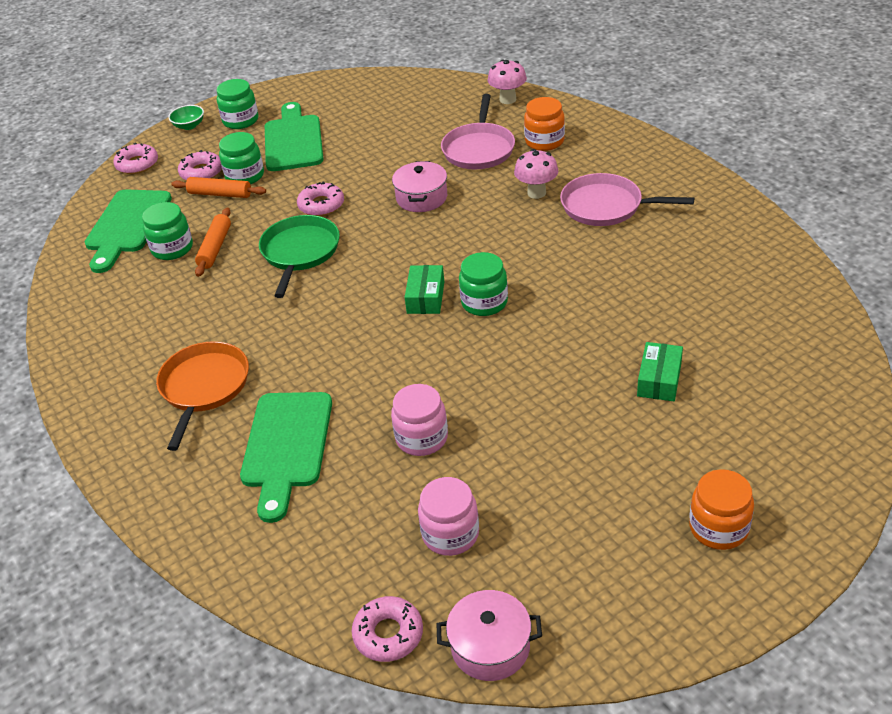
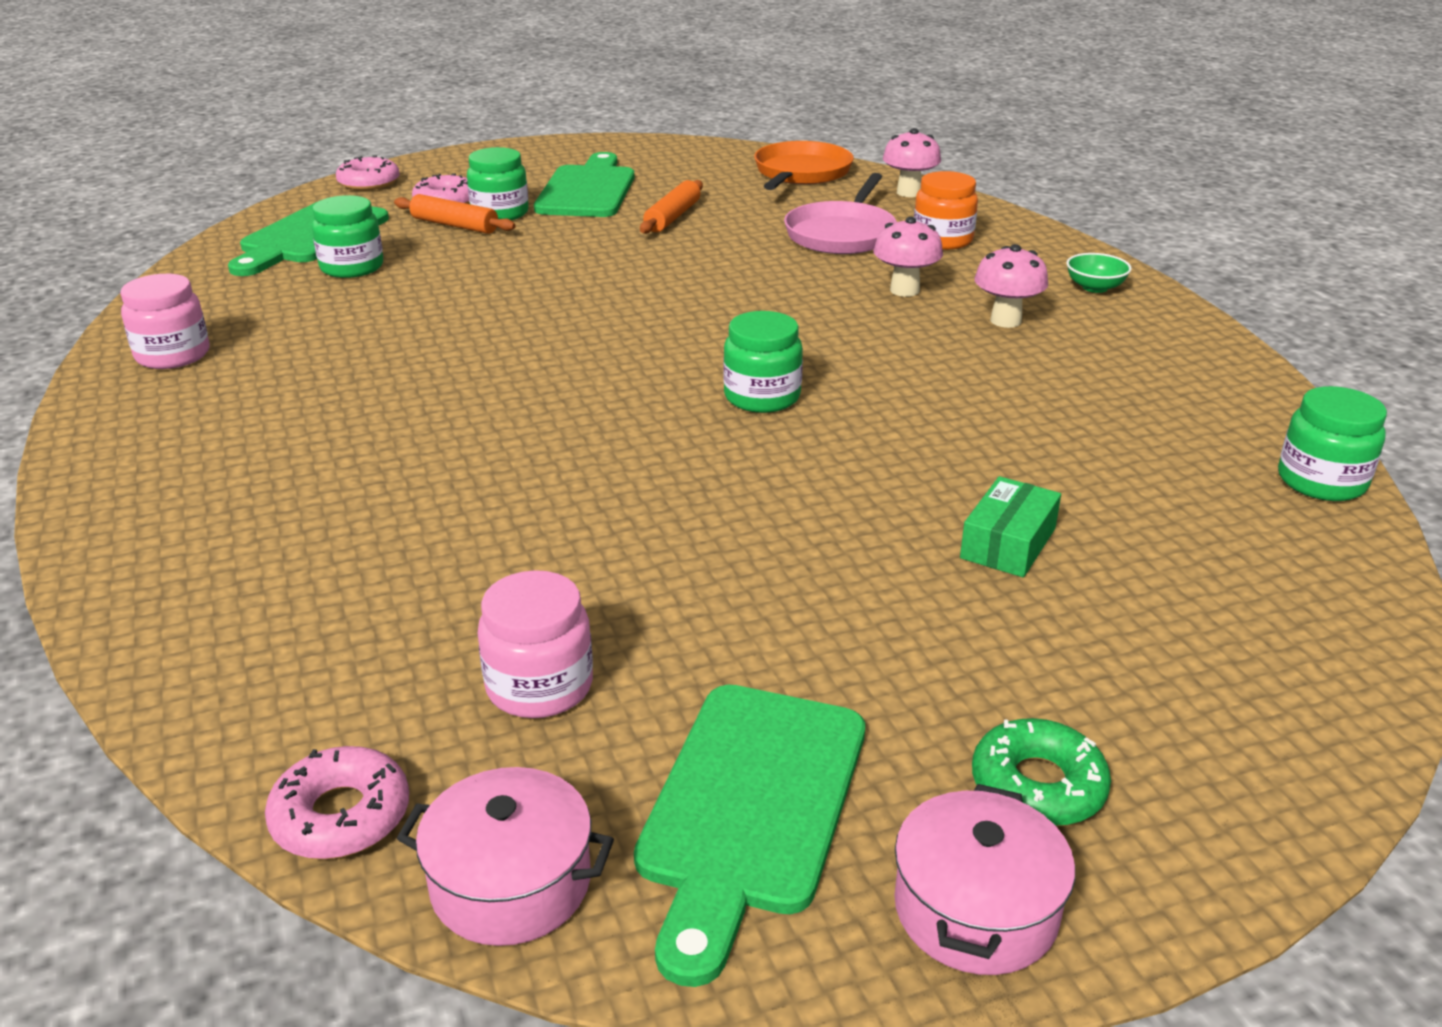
camera: 10 degrees right, 10 degrees down
orange pan [156,341,249,451] -> orange pan moved to [754,141,854,190]
green bowl [168,105,204,130] -> green bowl moved to [1066,253,1131,293]
orange rolling pin [195,208,231,277] -> orange rolling pin moved to [640,180,703,234]
green jar [216,79,258,129] -> green jar moved to [1278,386,1387,501]
green cutting board [240,392,332,523] -> green cutting board moved to [634,685,865,987]
green pan [259,215,340,298] -> none
pink donut [297,181,344,216] -> none
pink jar [391,384,448,456] -> pink jar moved to [120,274,210,369]
pink pot [392,161,447,212] -> pink pot moved to [894,784,1075,975]
green box [405,265,444,314] -> none
pink pan [560,173,694,226] -> pink mushroom [974,244,1048,328]
orange jar [689,469,754,550] -> green donut [972,718,1111,826]

